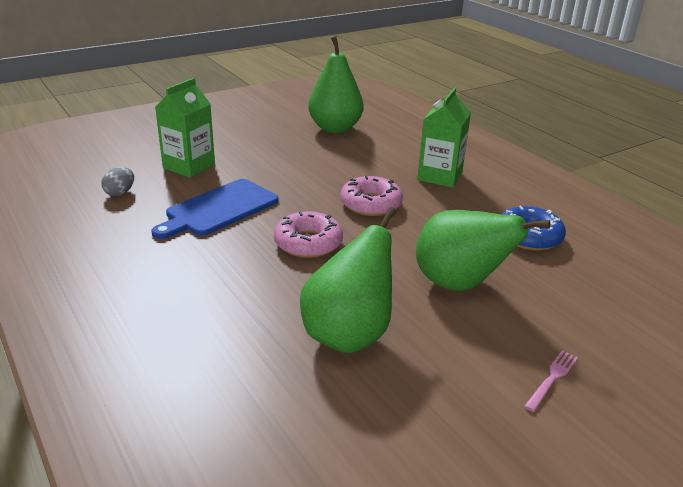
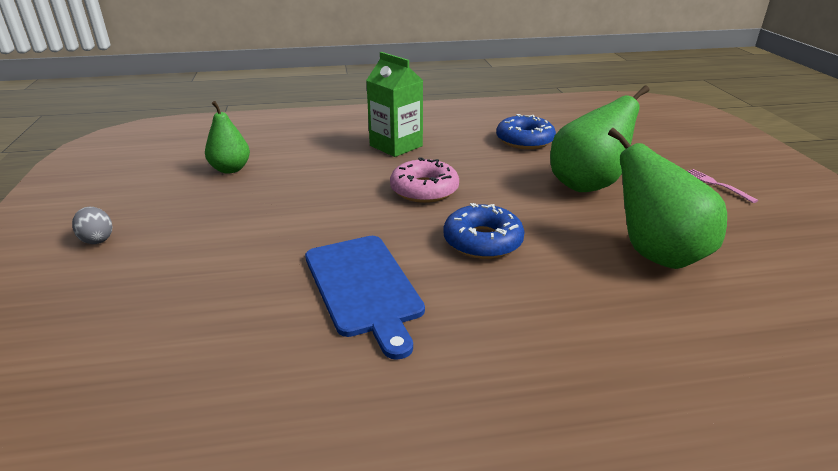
camera: 65 degrees left, 0 degrees up
grey egg [101,167,134,196] -> grey egg moved to [72,207,112,244]
green carton [155,78,215,178] -> none
pink donut [274,211,343,258] -> blue donut [443,203,525,259]
green pear [308,36,363,133] -> green pear [205,101,250,174], size x0.61

